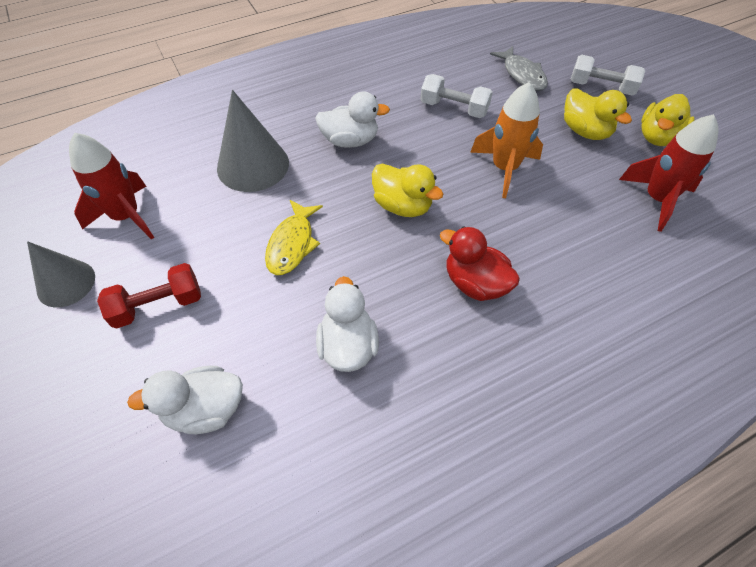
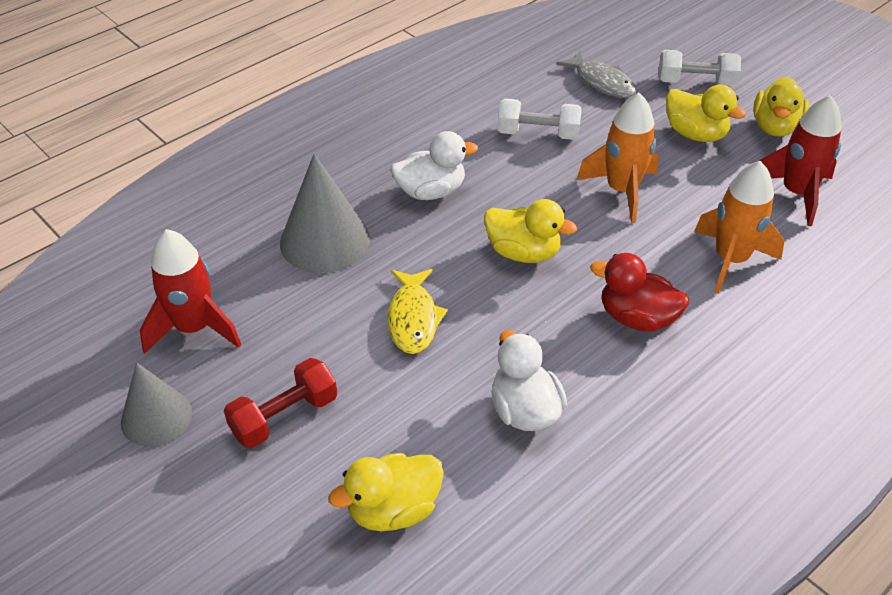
camera: 15 degrees left, 10 degrees down
white duck [127,366,243,434] -> yellow duck [328,453,444,532]
none -> orange rocket [694,161,784,294]

